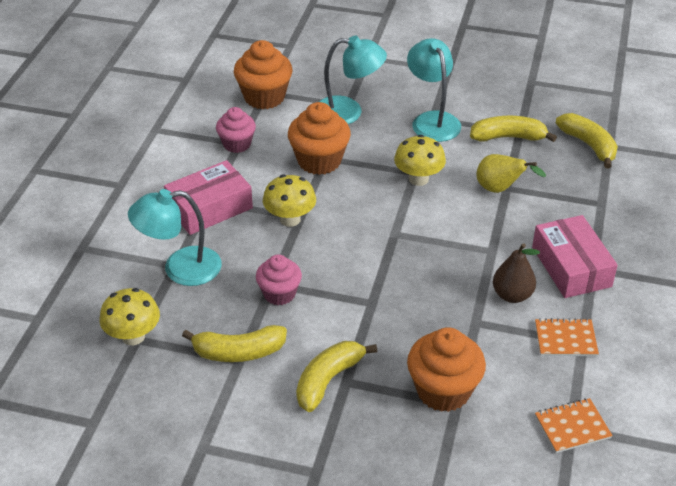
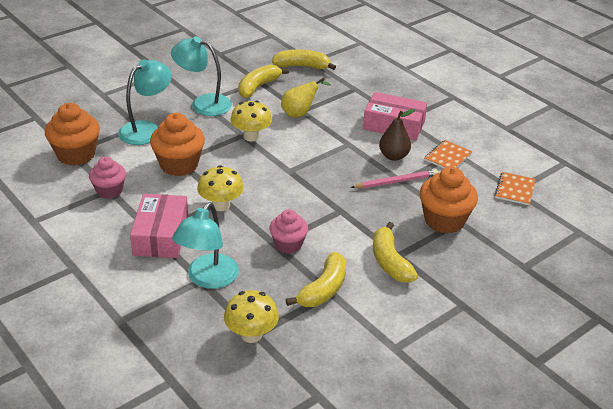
camera: 55 degrees left, 5 degrees down
none -> pink pencil [350,169,438,189]

